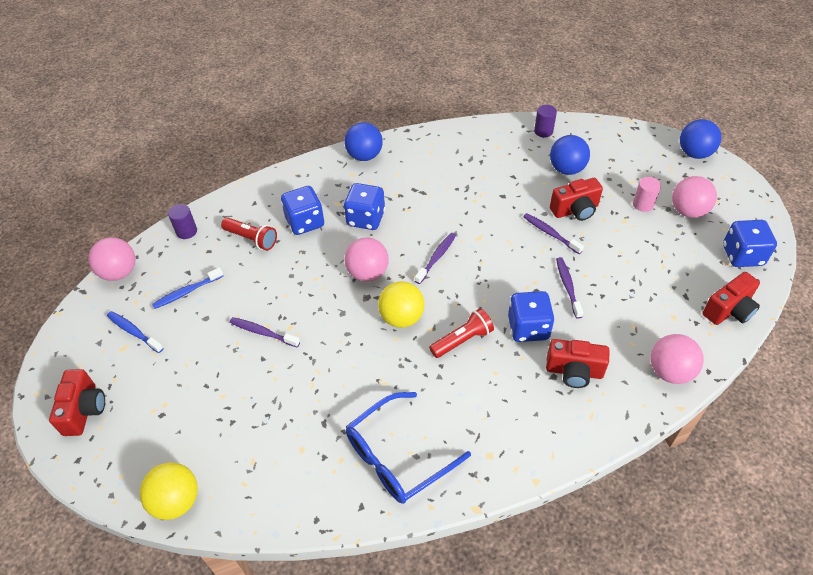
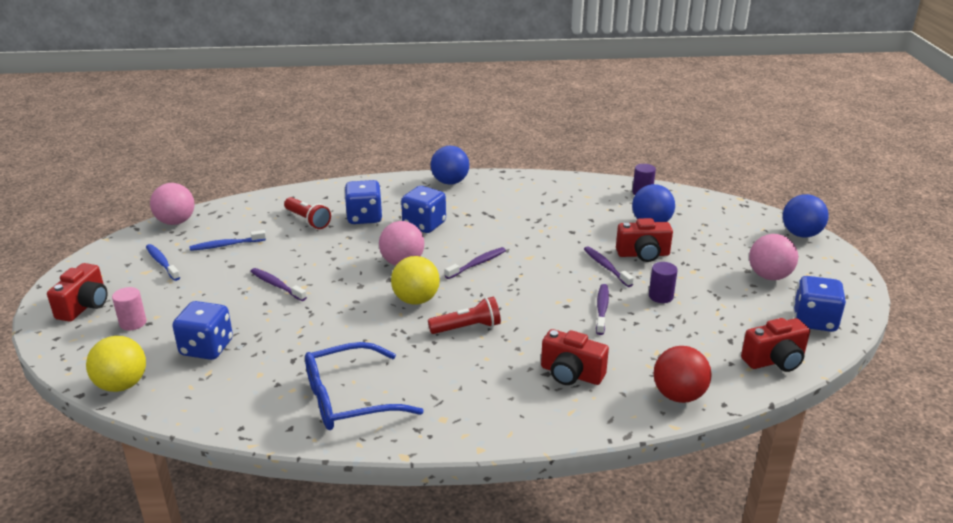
camera: 15 degrees right, 20 degrees down
purple cylinder [168,204,197,239] -> purple cylinder moved to [649,262,678,303]
blue dice [508,291,555,342] -> blue dice moved to [173,301,233,360]
pink cylinder [633,177,661,212] -> pink cylinder moved to [112,287,146,331]
pink ball [651,334,704,384] -> red ball [654,346,712,403]

